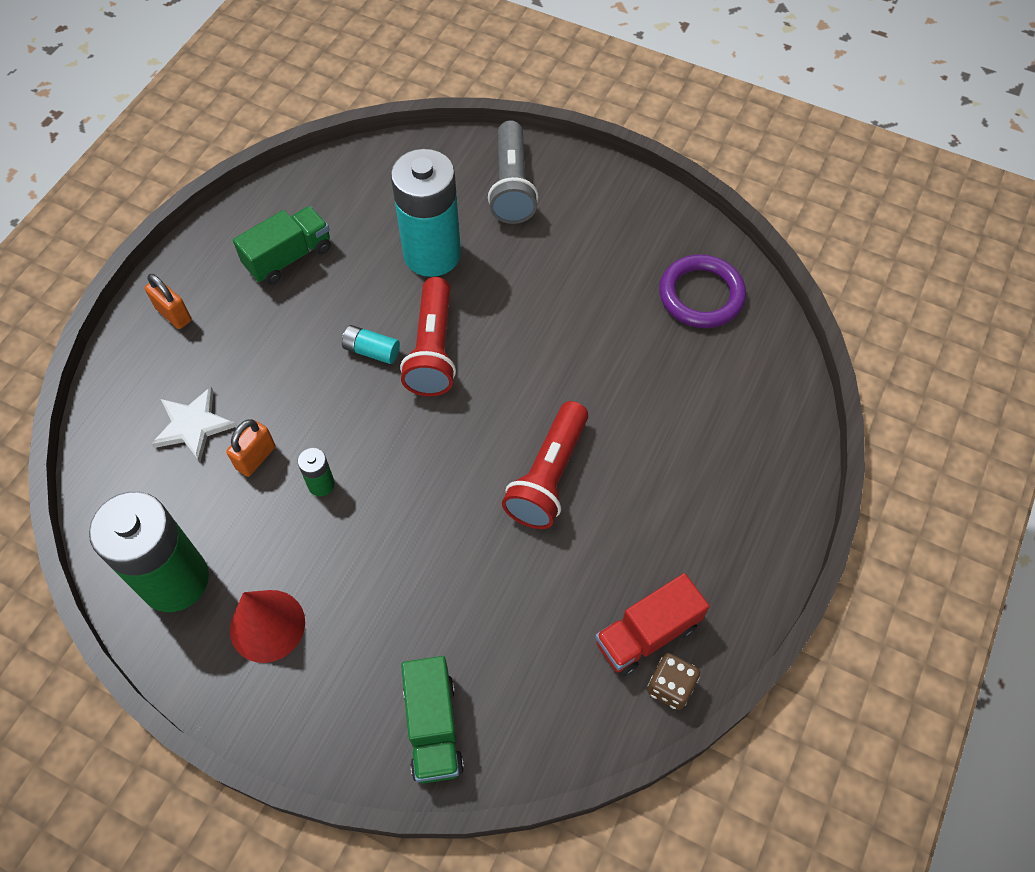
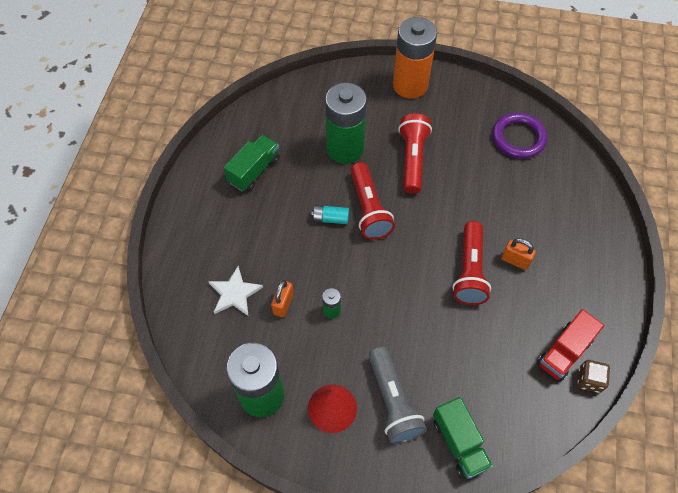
camera: 15 degrees left, 0 degrees up
orange padlock [145,274,192,329] -> orange padlock moved to [501,238,536,270]
turquoise battery [391,149,461,277] -> green battery [325,83,367,164]
grey flashlight [488,120,538,224] -> grey flashlight moved to [369,347,427,444]
none -> orange battery [393,17,437,99]
none -> red flashlight [398,114,432,194]

